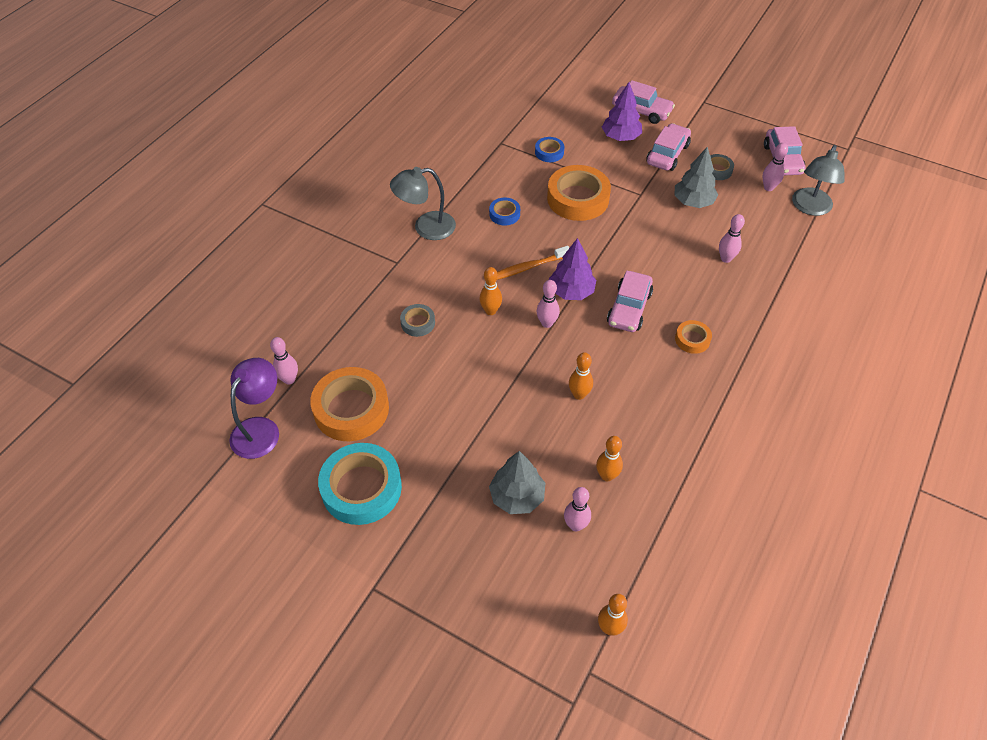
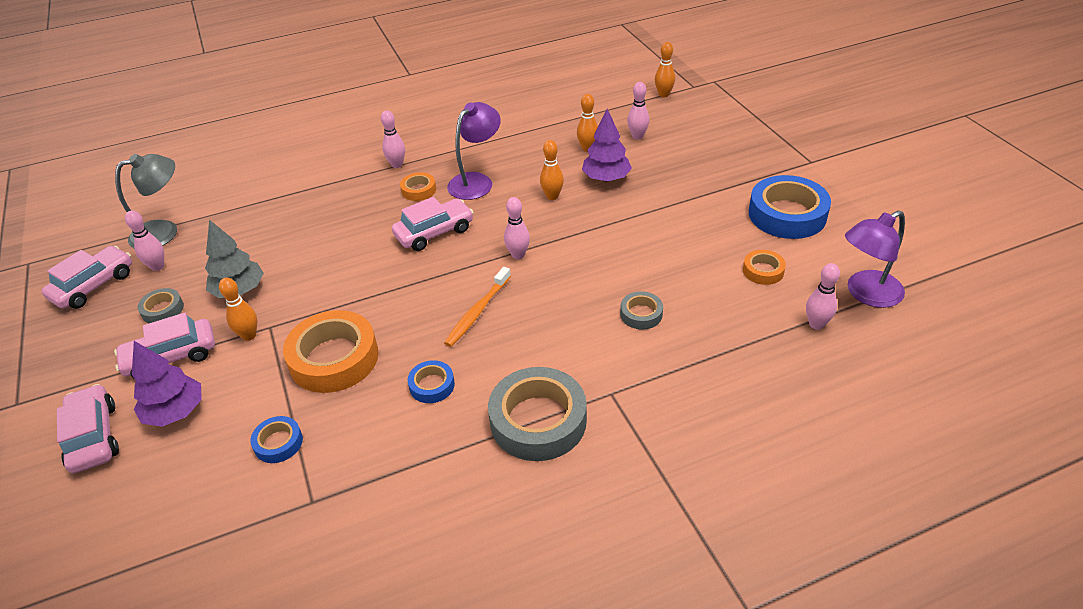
camera: 140 degrees left, 10 degrees down
orange tape [310,367,389,441] -> orange tape [743,250,786,285], size x0.49
turquoise tape [318,443,402,525] -> blue tape [749,175,831,239]
grey lamp [390,167,456,240] -> grey tape [488,367,587,461]
orange bowling pin [479,267,502,315] -> orange bowling pin moved to [219,278,257,341]
grey tree [489,451,545,514] -> none
orange toothbrush [497,246,569,280] -> orange toothbrush turned 105 degrees clockwise [444,267,511,347]
purple tree [549,238,596,300] -> purple tree moved to [582,109,632,182]
pink bowling pin [719,214,745,263] -> pink bowling pin moved to [381,110,405,168]
none -> purple lamp [447,102,501,200]

